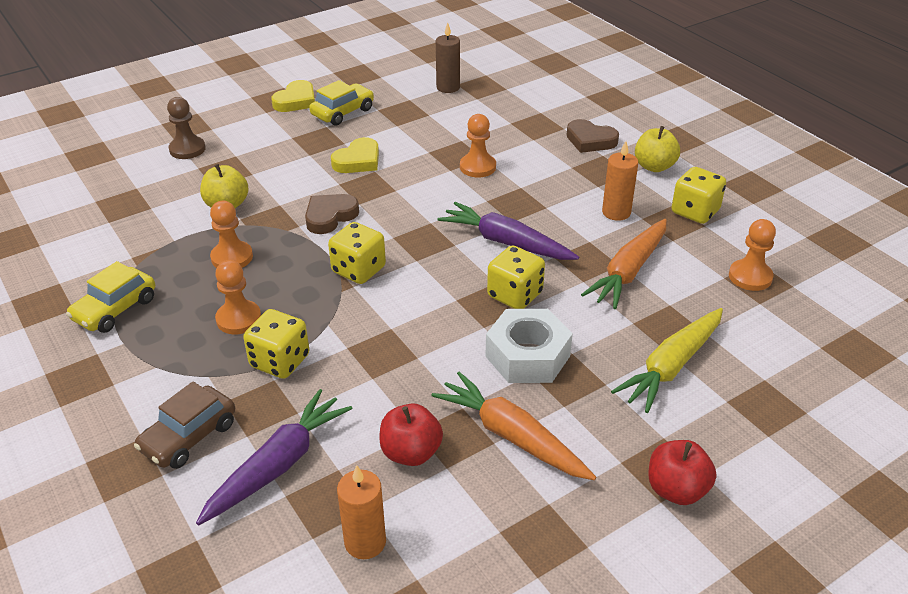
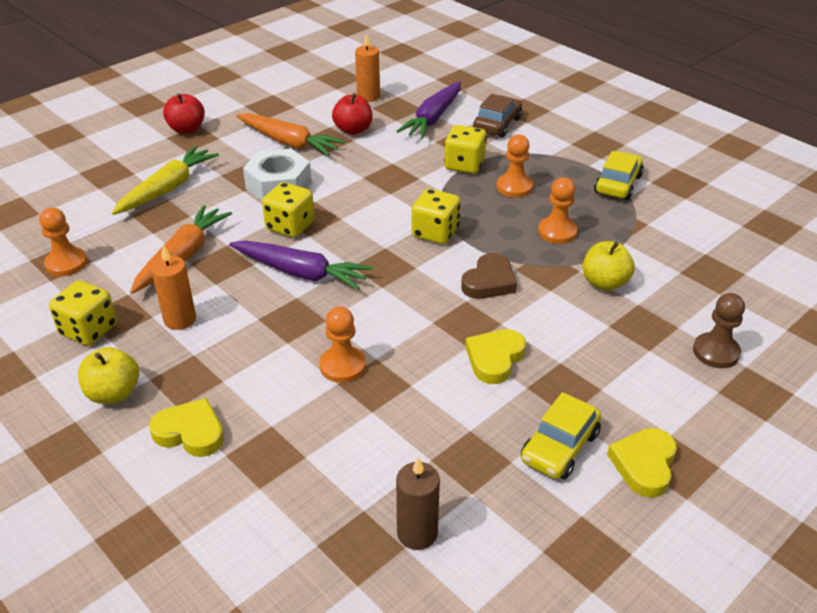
camera: 170 degrees right, 0 degrees up
brown heart [567,119,619,153] -> yellow heart [149,398,224,457]

